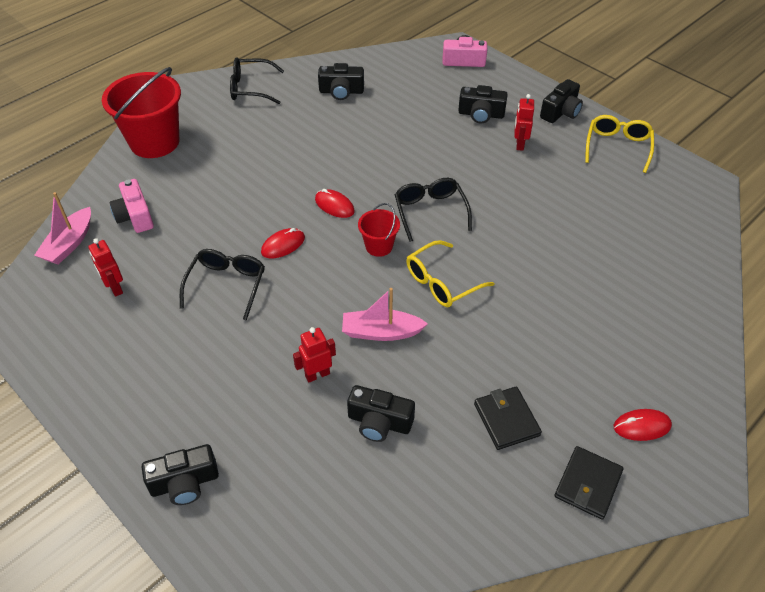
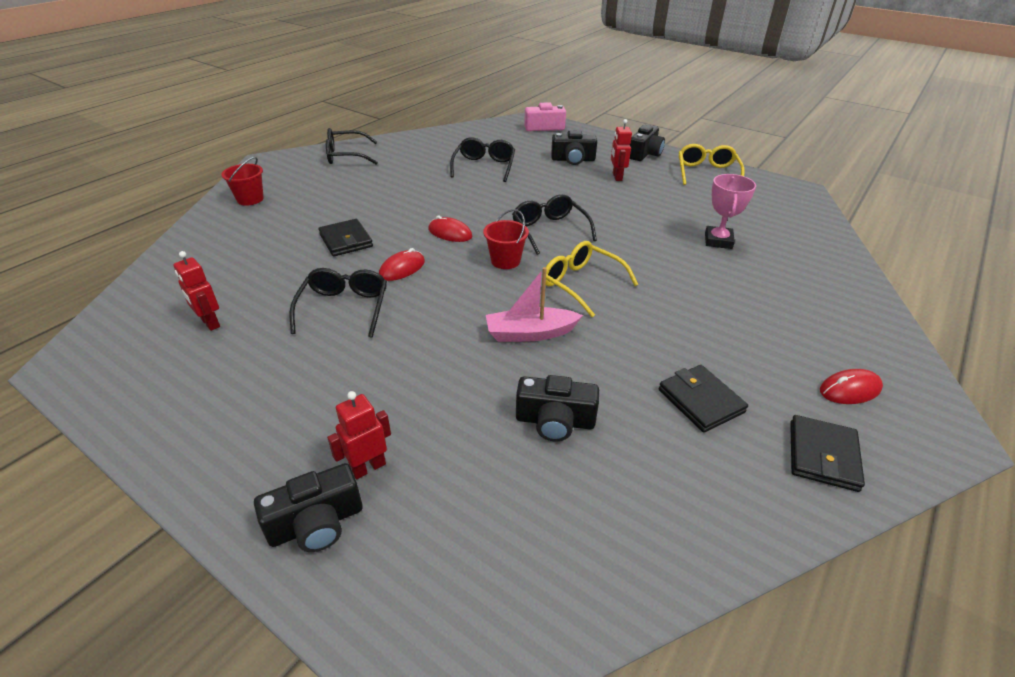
camera: 10 degrees left, 10 degrees down
pink boat [34,192,91,265] -> none
red bucket [102,67,181,158] -> red bucket [221,157,264,206], size x0.49
pink camera [109,179,154,233] -> none
red robot [293,327,336,383] -> red robot moved to [327,391,391,480]
black camera [318,63,364,100] -> none
yellow glasses [406,240,494,307] -> yellow glasses turned 90 degrees clockwise [546,241,639,317]
none -> black wallet [318,219,373,257]
none -> black glasses [450,137,515,182]
none -> pink trophy [705,174,756,249]

